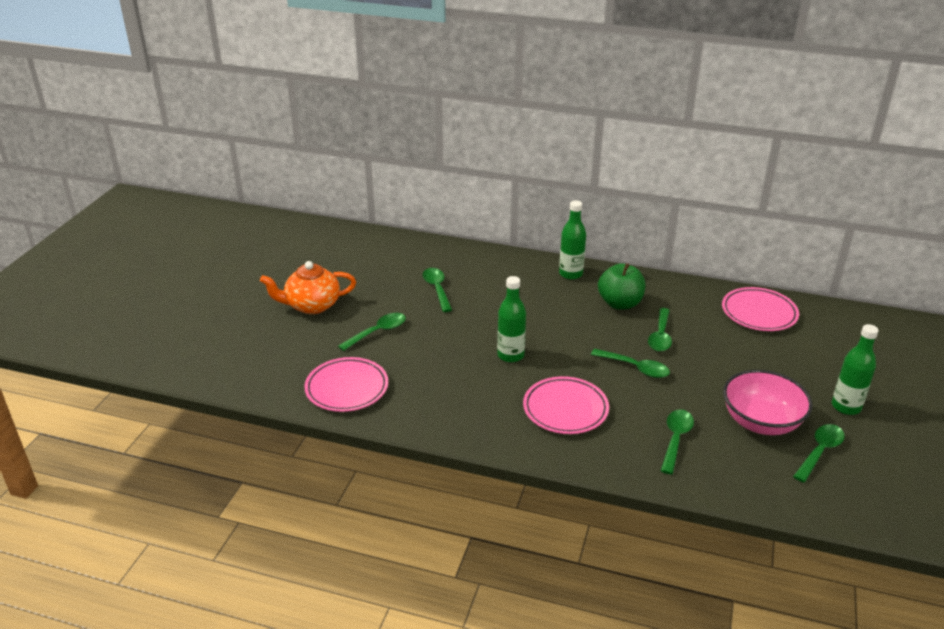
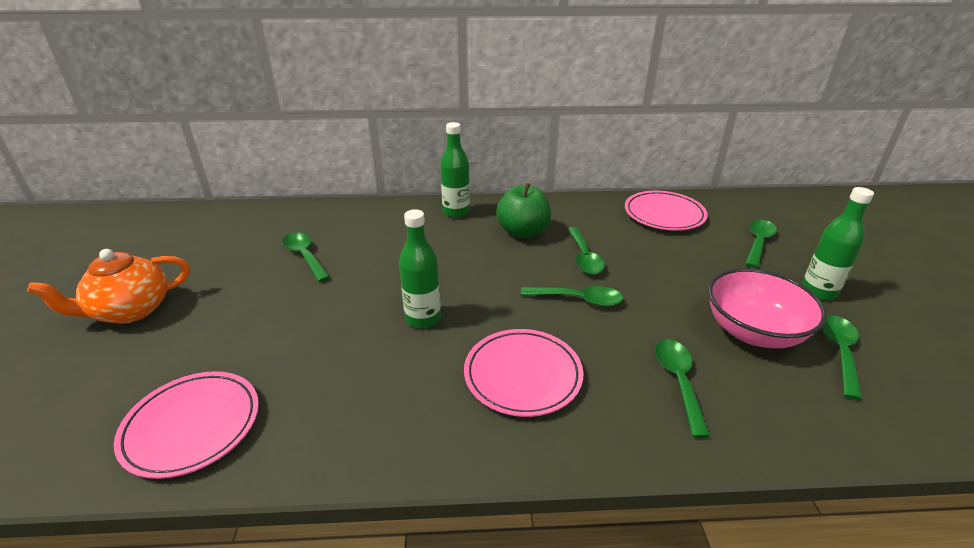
camera: 20 degrees left, 0 degrees up
green spoon [338,313,406,351] -> green spoon moved to [745,220,777,268]

